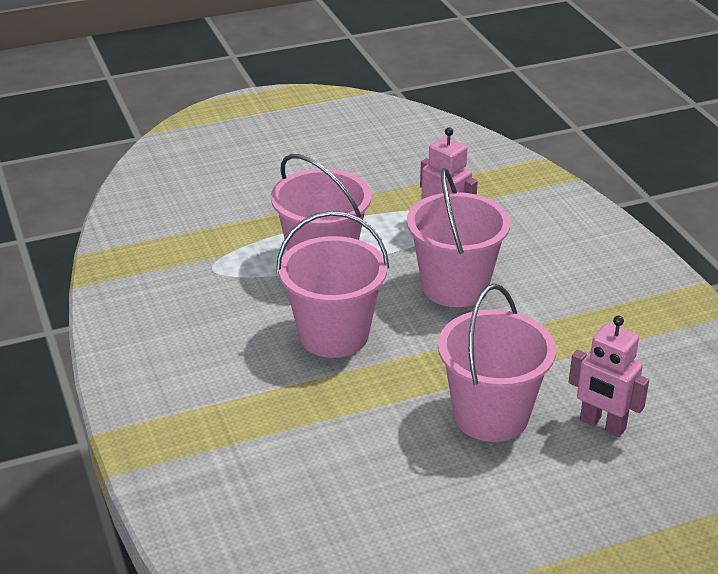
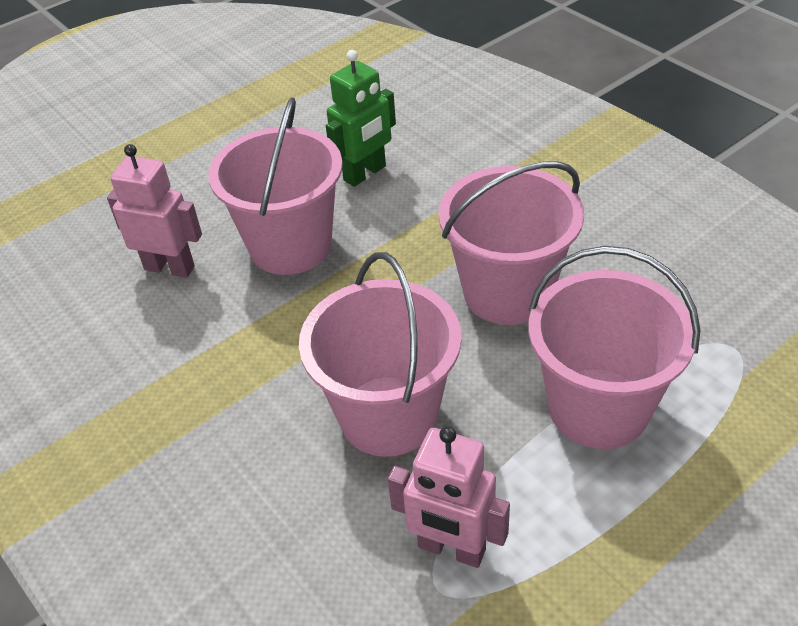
camera: 165 degrees right, 10 degrees up
none -> green robot [326,50,396,187]

